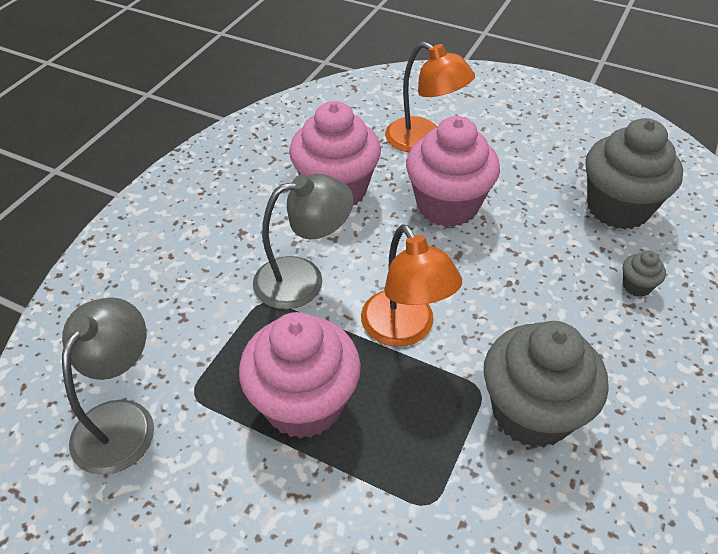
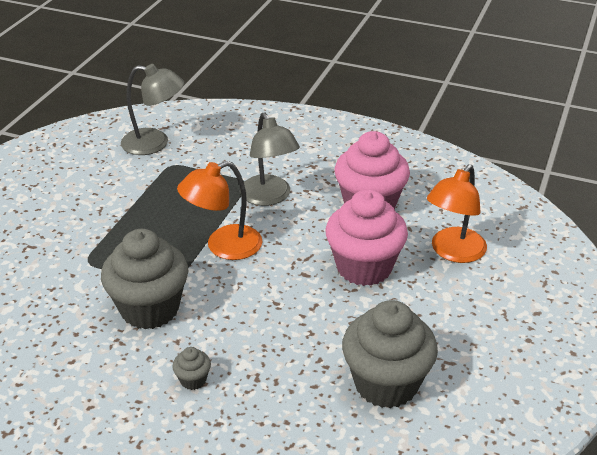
camera: 85 degrees right, 10 degrees down
pink cupcake [239,312,361,439] -> none
grey cupcake [623,251,666,297] -> grey cupcake moved to [172,347,211,390]

